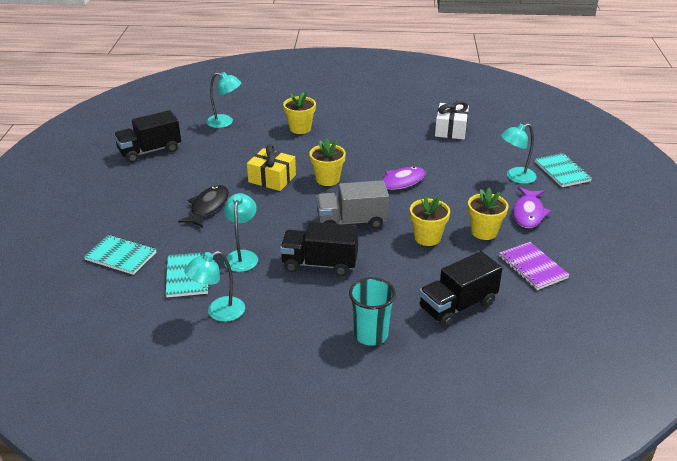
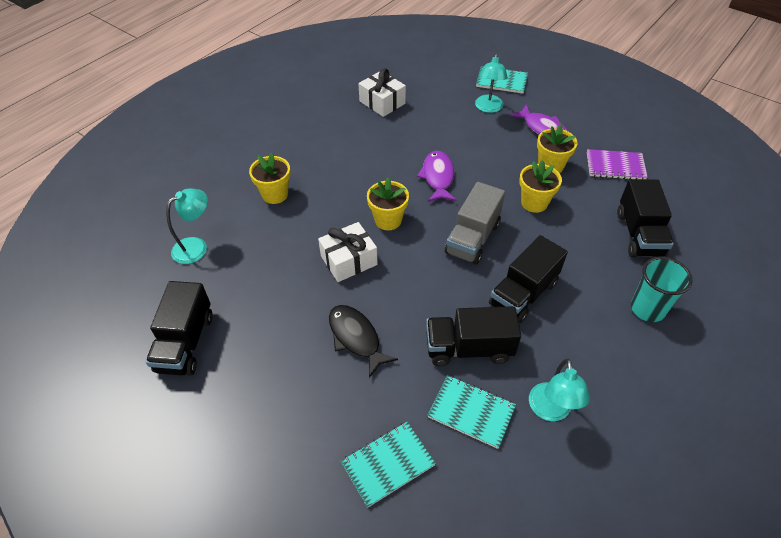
camera: 55 degrees left, 15 degrees up
turquoise lamp [224,193,258,272] -> black truck [426,306,521,366]
yellow gift [247,144,296,191] -> white gift [318,222,378,282]

